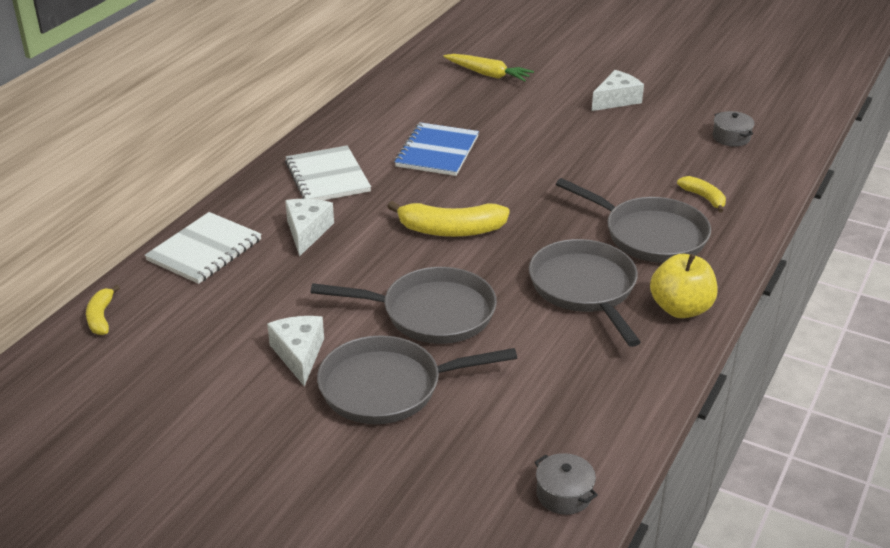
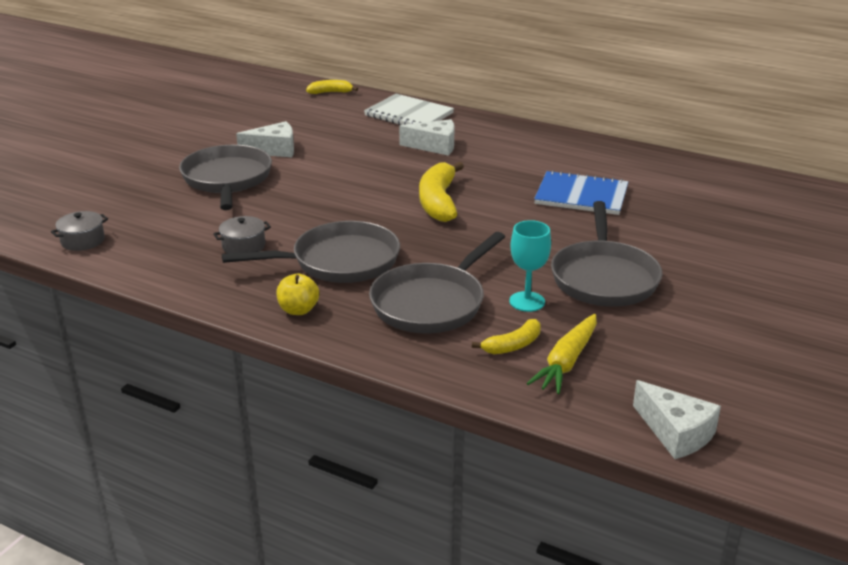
camera: 90 degrees right, 5 degrees down
white notebook [285,145,371,200] -> none
grey pan [311,267,497,344] -> grey pan moved to [551,201,662,307]
yellow carrot [443,54,534,81] -> yellow carrot moved to [527,314,597,394]
white cheese [592,70,644,111] -> white cheese moved to [633,380,721,459]
yellow apple [650,254,718,318] -> yellow apple [276,274,319,315], size x0.63
grey pot [713,111,754,147] -> grey pot moved to [213,216,271,253]
none -> turquoise goblet [509,220,551,312]

